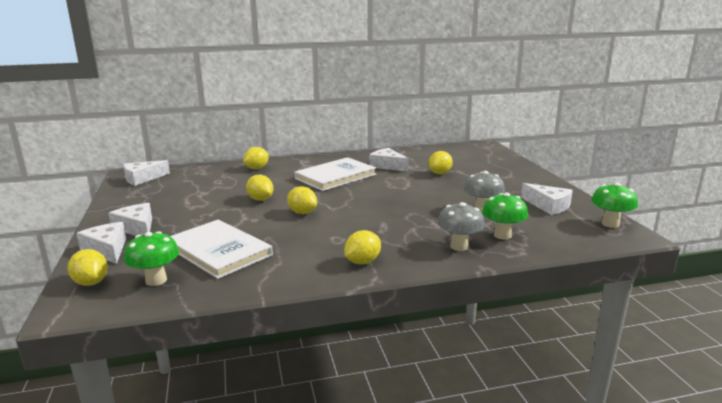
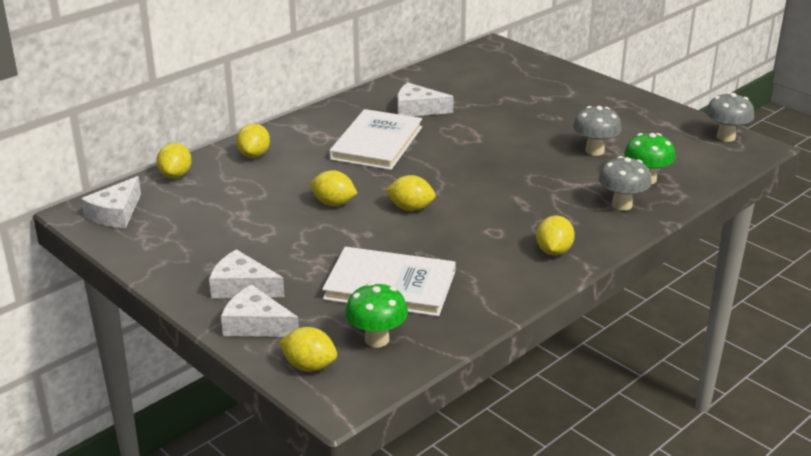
camera: 30 degrees left, 10 degrees up
yellow lemon [429,151,453,174] -> yellow lemon moved to [156,143,192,178]
white cheese [521,183,573,215] -> none
green mushroom [591,183,638,228] -> grey mushroom [706,92,754,142]

